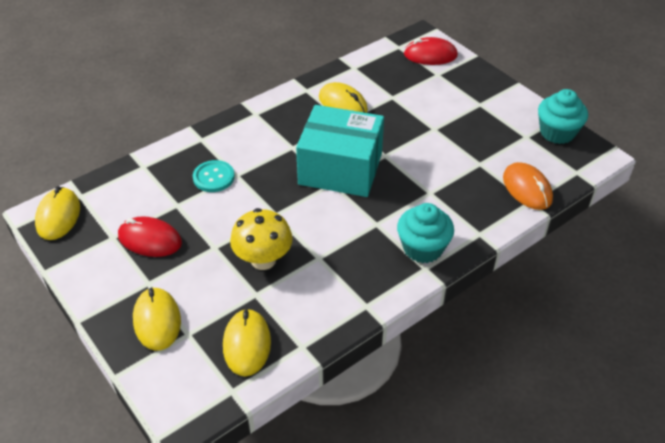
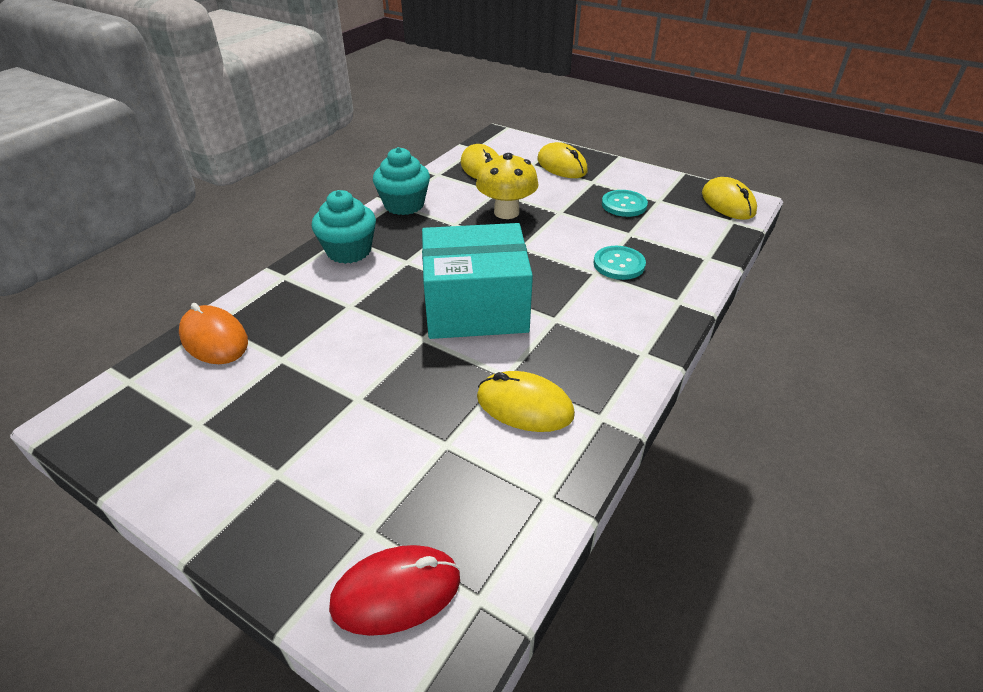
camera: 160 degrees right, 5 degrees down
red mouse [118,216,182,257] -> turquoise button [602,190,648,217]
turquoise cupcake [538,89,588,144] -> turquoise cupcake moved to [373,147,430,215]

